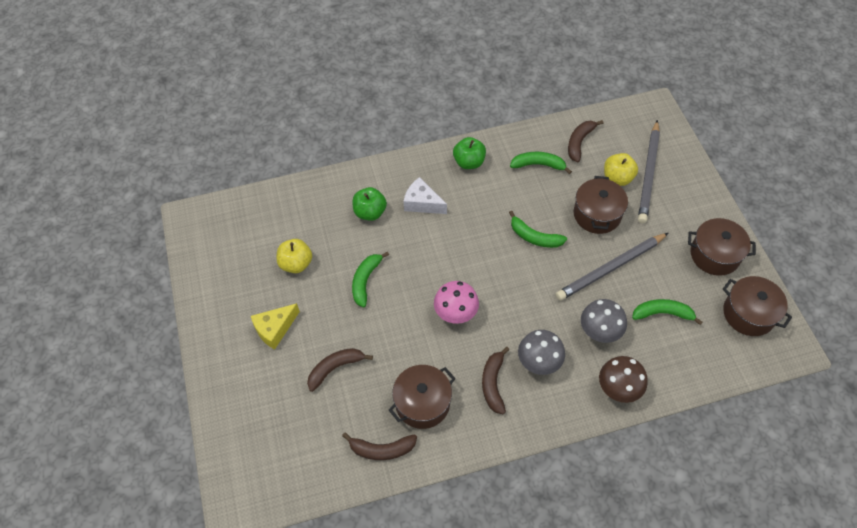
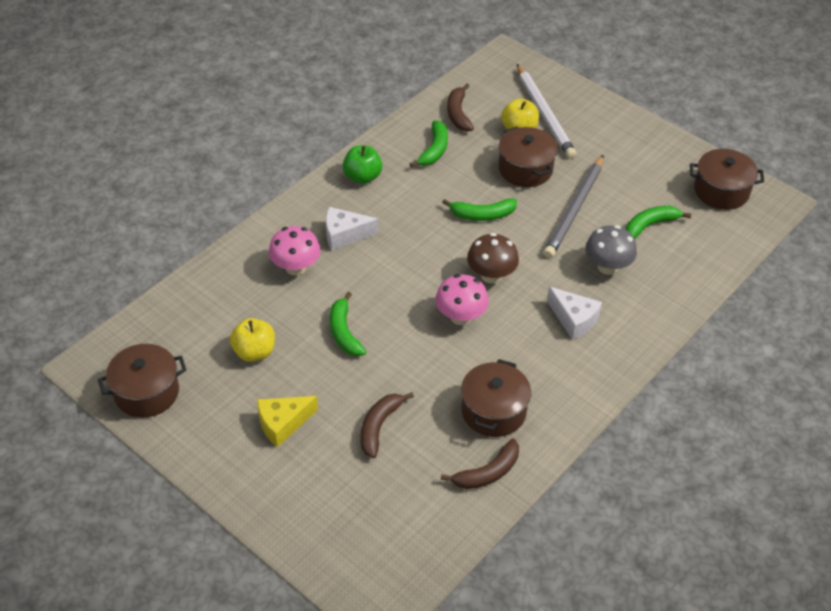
camera: 35 degrees left, 10 degrees down
yellow cheese [251,303,300,350] -> yellow cheese turned 45 degrees clockwise [257,396,318,447]
green apple [352,187,387,221] -> pink mushroom [269,226,320,276]
brown banana [482,347,509,414] -> none
green banana [510,152,572,174] -> green banana turned 135 degrees clockwise [410,120,448,168]
grey mushroom [518,330,565,375] -> white cheese [547,287,602,340]
brown mushroom [599,356,648,403] -> brown mushroom moved to [467,233,519,283]
grey pencil [638,120,660,224] -> white pencil [517,64,577,159]
brown pot [688,218,756,276] -> brown pot moved to [98,344,186,418]

